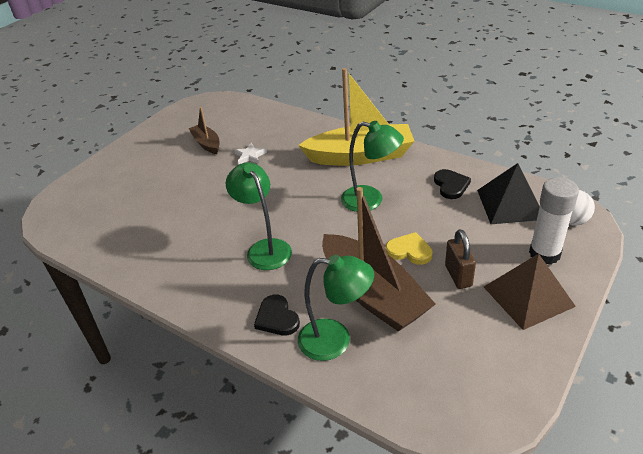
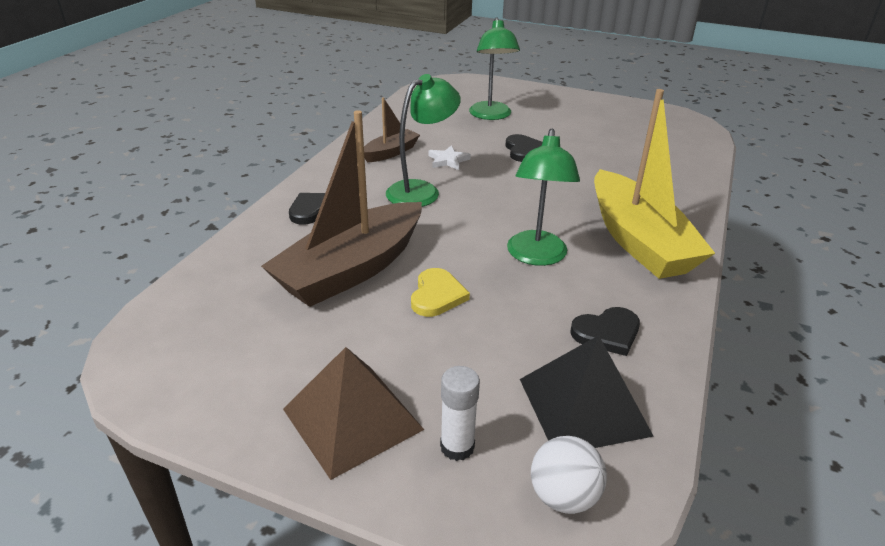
camera: 75 degrees right, 5 degrees down
brown boat [189,107,220,154] -> brown boat moved to [364,97,420,162]
white star [234,143,267,164] -> white star moved to [429,145,471,170]
green lamp [298,255,374,361] -> green lamp moved to [469,17,520,120]
brown padlock [445,229,476,289] -> none
white glue stick [529,177,579,265] -> white glue stick [440,366,480,461], size x0.62
none -> black heart [505,134,542,162]

